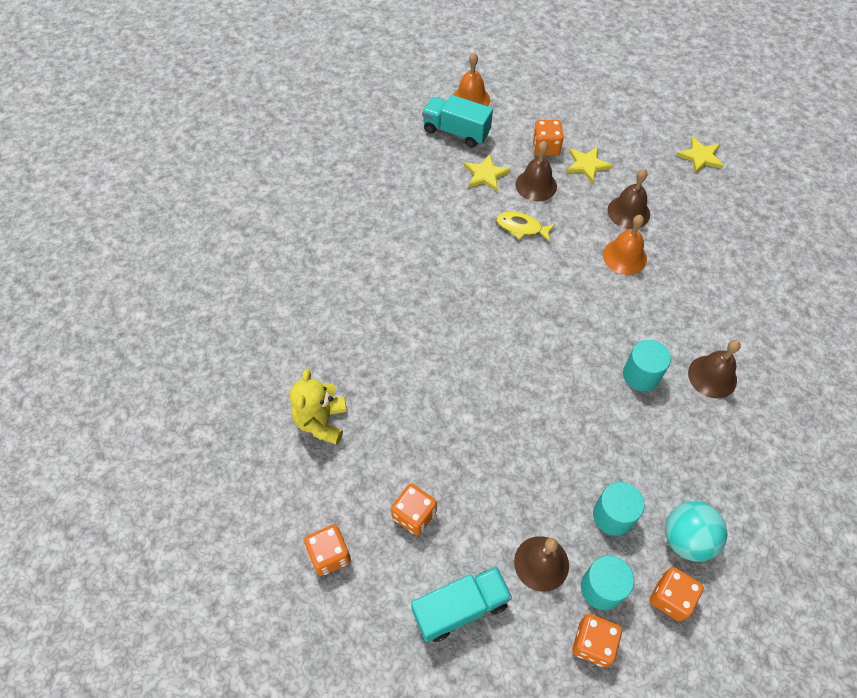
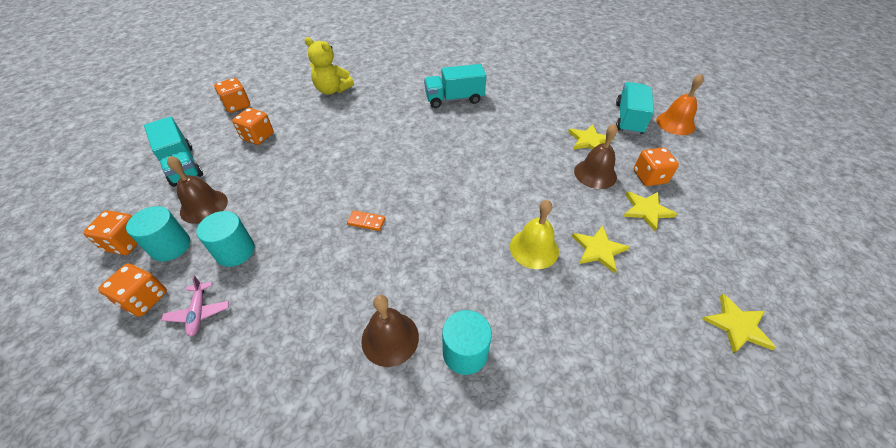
camera: 80 degrees right, 10 degrees down
yellow teddy bear [290,369,347,445] -> yellow teddy bear turned 150 degrees counterclockwise [305,37,354,94]
yellow fish [496,212,556,242] -> none
orange bell [603,215,647,275] -> yellow bell [510,200,559,269]
brown bell [607,169,650,229] -> yellow star [572,225,629,273]
turquoise cylinder [623,340,671,391] -> turquoise cylinder moved to [442,310,492,375]
turquoise ball [665,501,727,562] -> pink plane [161,275,229,337]
none -> orange domino [347,210,385,231]
none -> turquoise truck [424,64,487,108]

